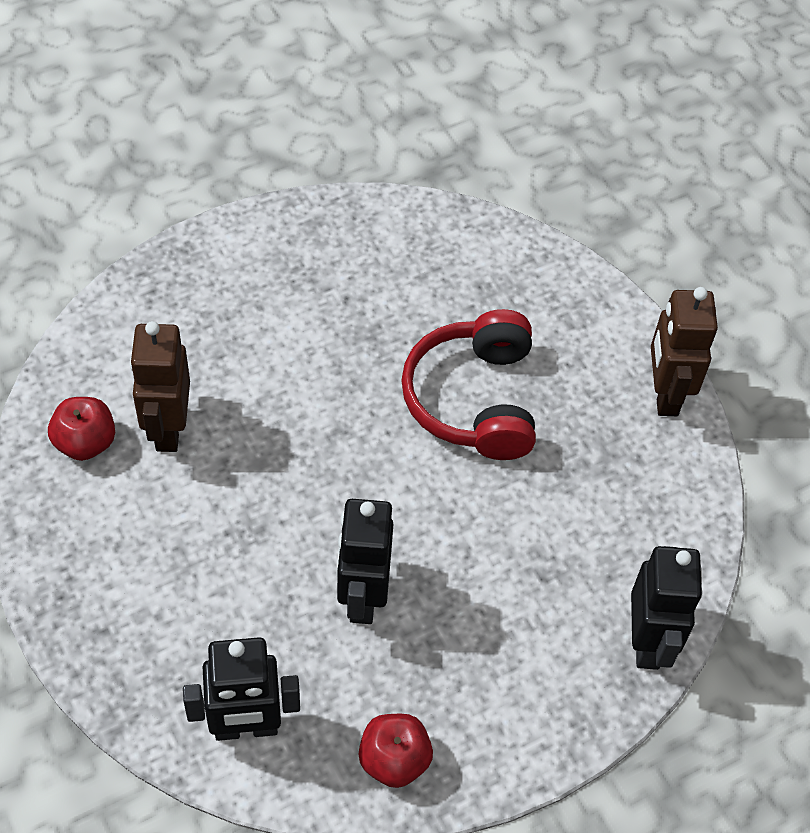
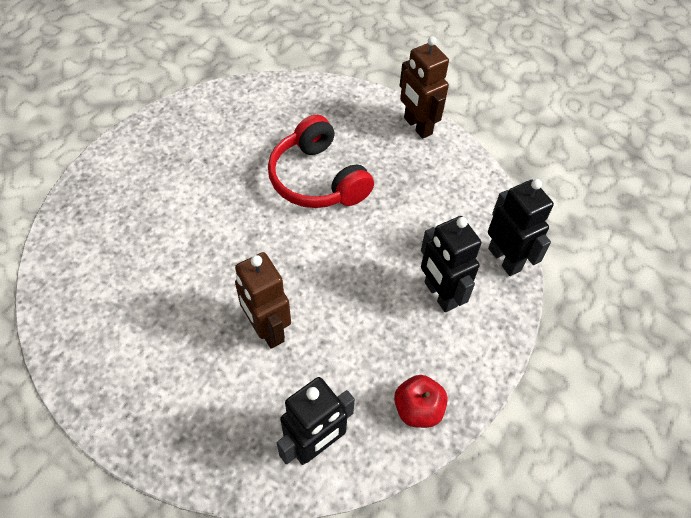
camera: 30 degrees left, 0 degrees up
red apple [48,397,115,461] -> none
brown robot [130,321,190,452] -> brown robot moved to [235,252,291,349]
black robot [337,499,393,624] -> black robot moved to [421,216,481,312]

